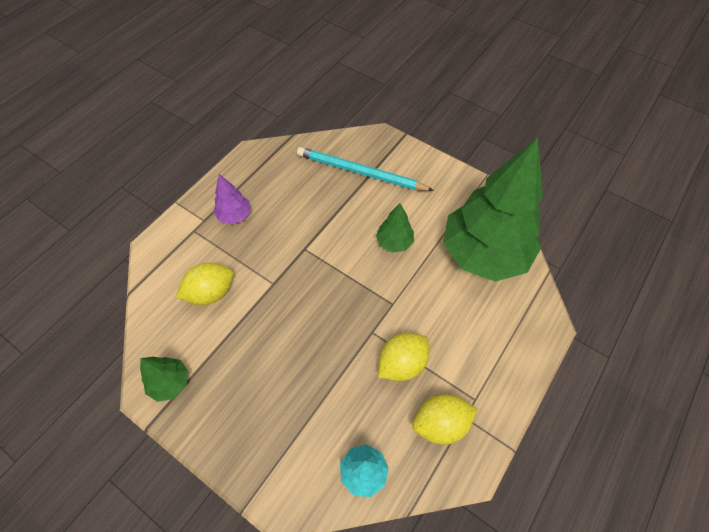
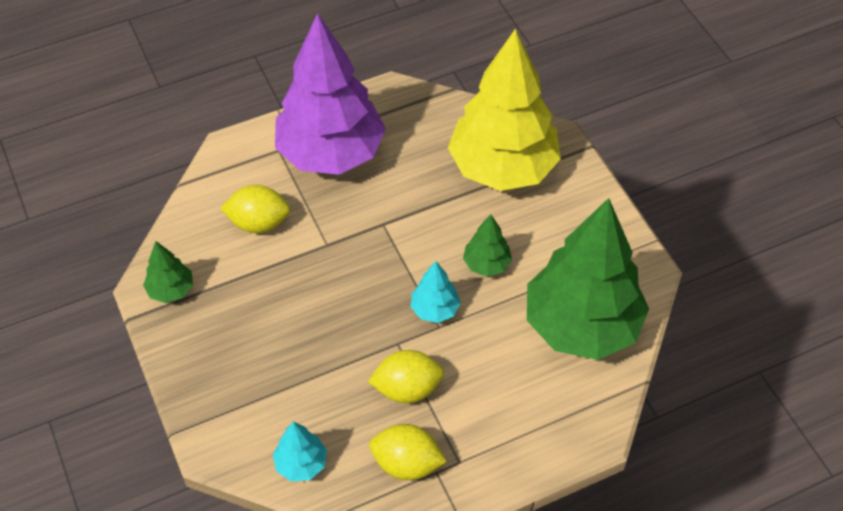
camera: 30 degrees right, 5 degrees down
purple tree [213,174,251,225] -> purple tree [275,13,386,175], size x2.40
turquoise pencil [297,147,434,191] -> yellow tree [448,29,561,191]
none -> turquoise tree [411,261,461,323]

